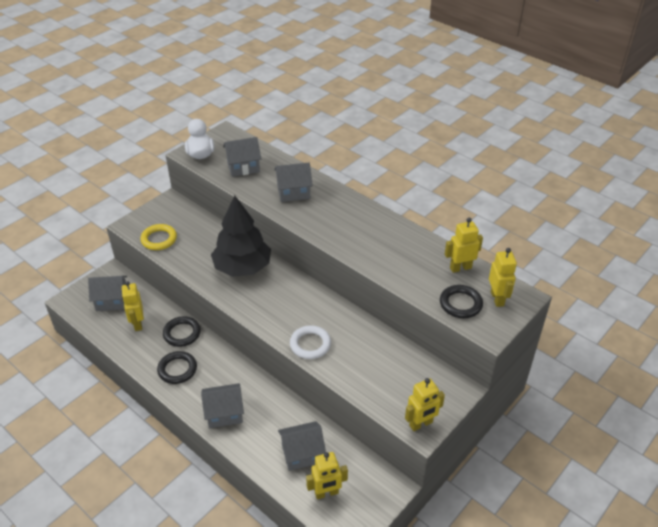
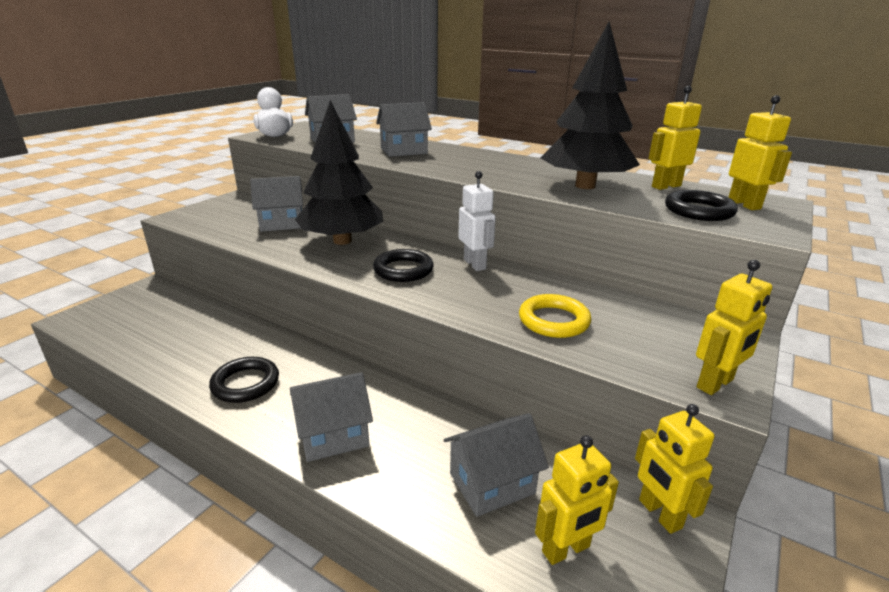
camera: 10 degrees left, 15 degrees down
grey house [88,276,127,311] -> grey house moved to [250,176,303,232]
yellow robot [121,281,144,331] -> yellow robot moved to [635,404,715,534]
yellow ring [140,224,177,250] -> yellow ring moved to [519,294,592,338]
black ring [163,316,201,347] -> black ring moved to [373,249,434,282]
white ring [290,325,331,359] -> none
none -> white robot [458,171,496,271]
none -> black tree [540,22,640,189]

